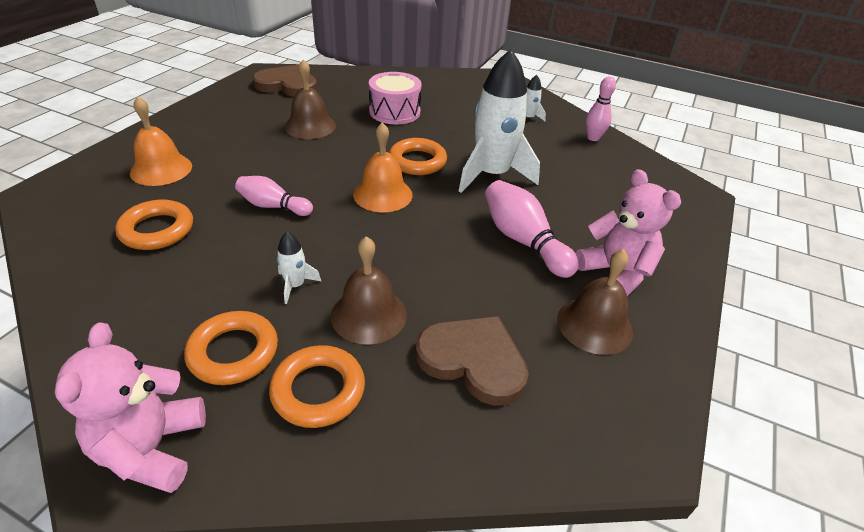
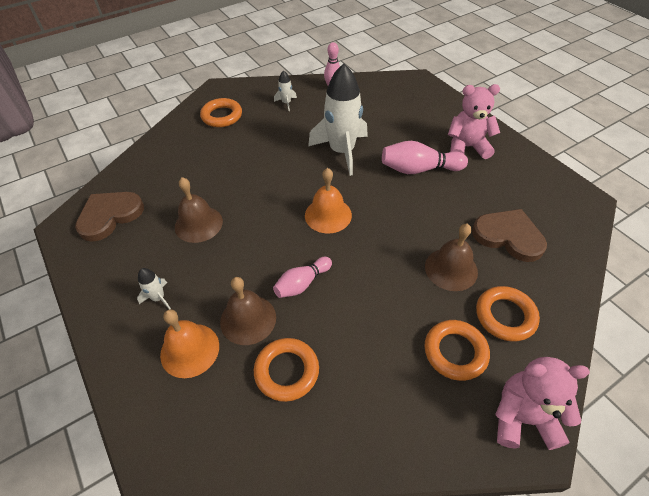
camera: 55 degrees left, 10 degrees up
pink teddy bear [55,322,206,493] -> pink teddy bear turned 150 degrees clockwise [495,357,590,450]
white rocket [277,232,321,304] -> white rocket moved to [137,268,171,310]
pink drum [369,72,422,124] -> none
orange ring [389,138,447,175] -> orange ring moved to [200,98,242,127]
brown heart [416,316,529,406] -> brown heart turned 60 degrees clockwise [472,209,547,262]
brown bell [557,249,633,355] -> brown bell moved to [220,277,276,345]

